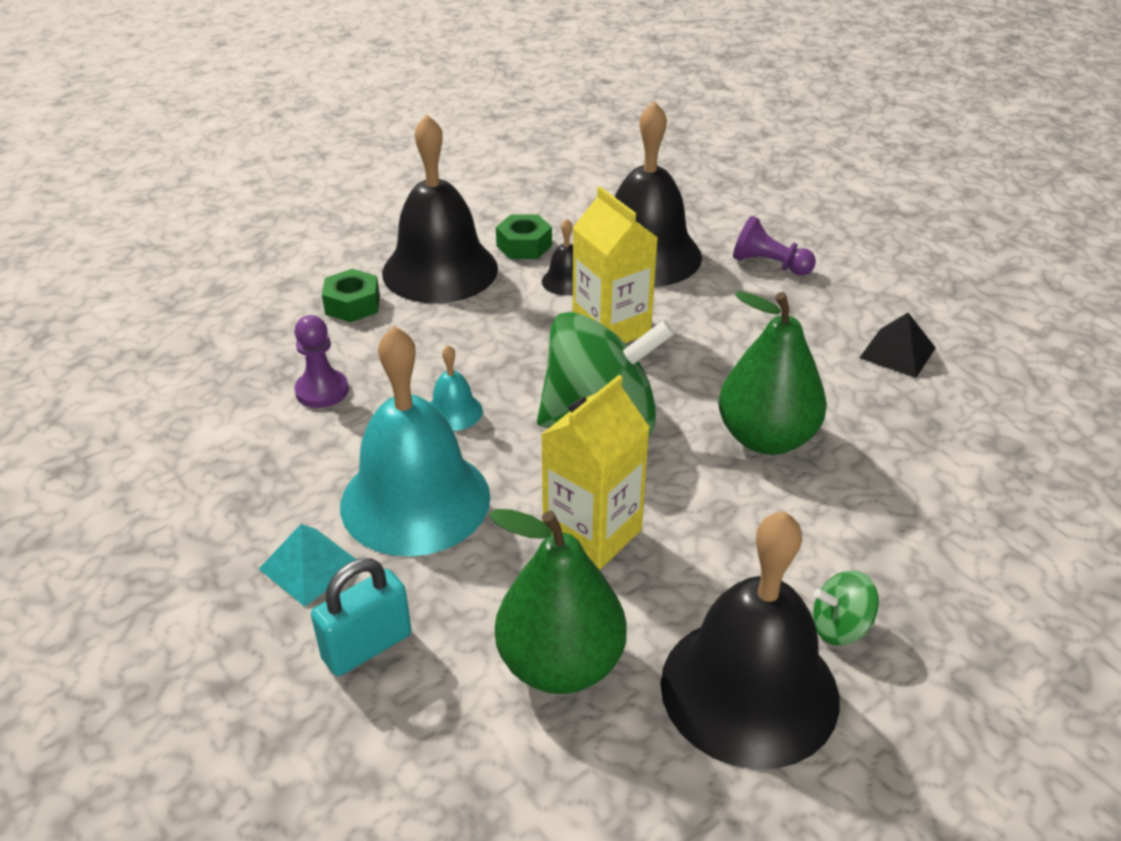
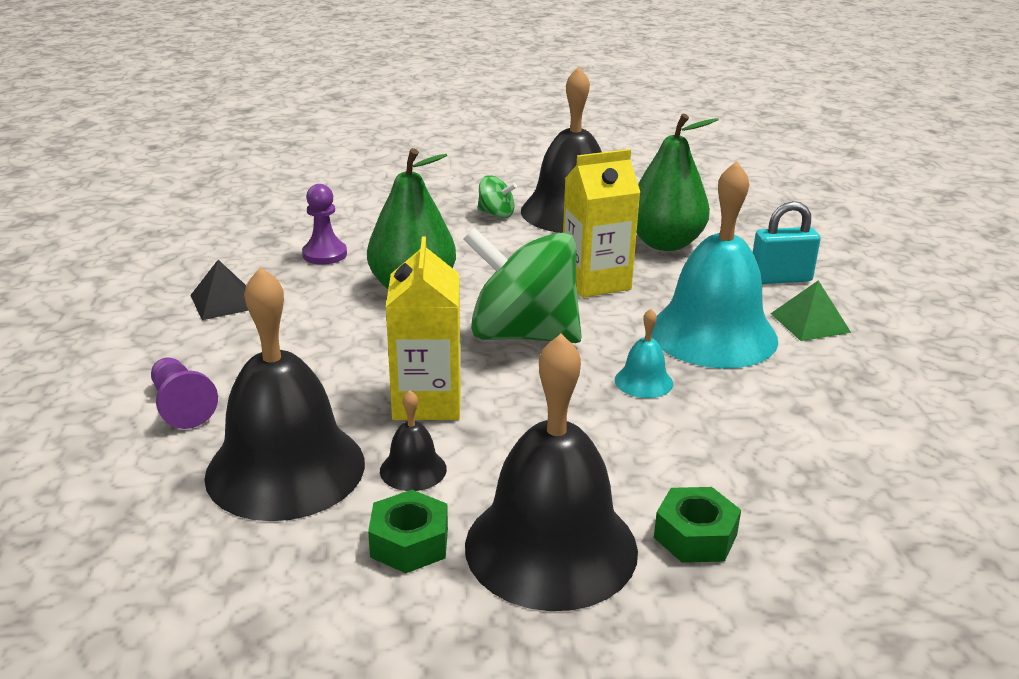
camera: 150 degrees left, 10 degrees down
turquoise pyramid [259,524,357,607] -> green pyramid [770,280,851,341]
purple pawn [294,315,349,408] -> purple pawn moved to [302,184,347,265]

